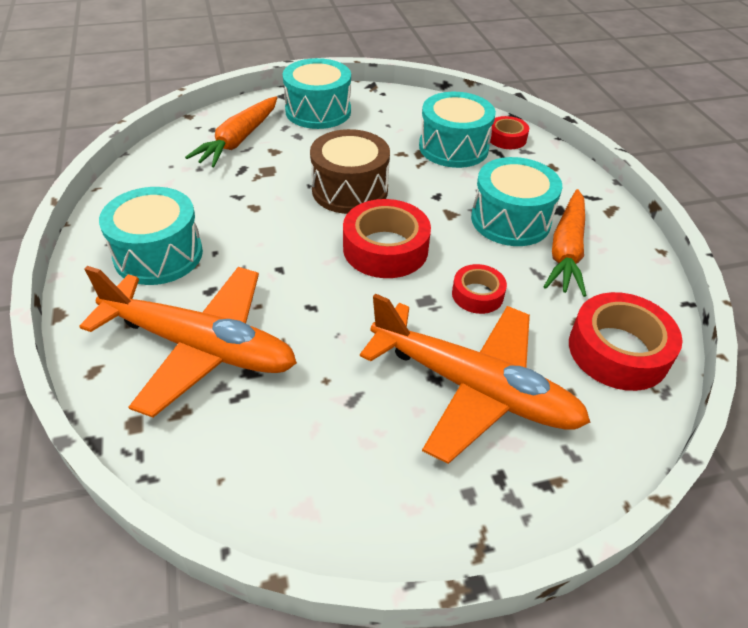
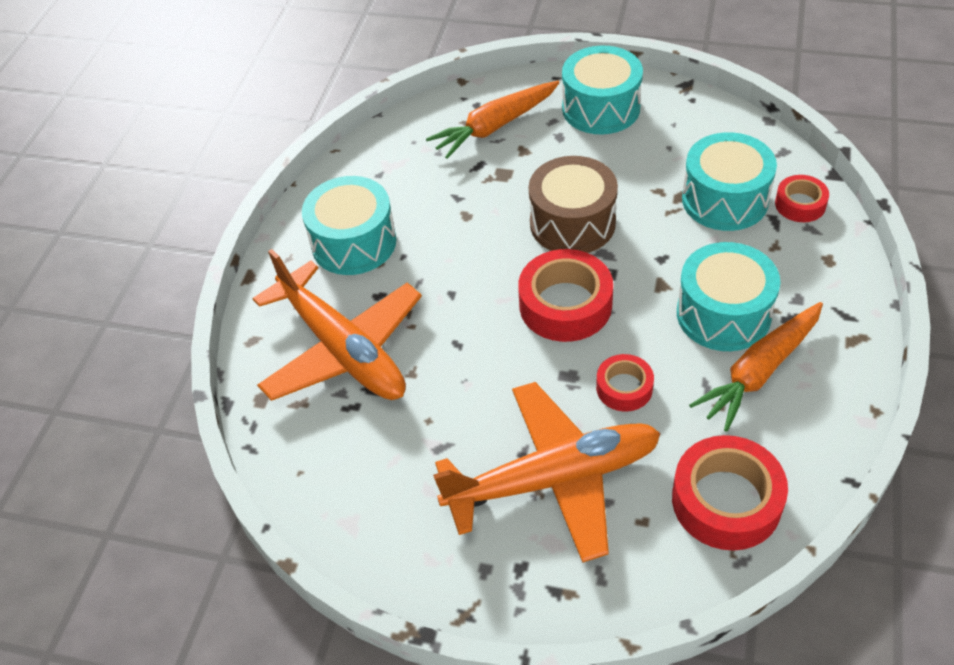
camera: 35 degrees right, 5 degrees up
orange plane [360,293,591,464] -> orange plane turned 75 degrees counterclockwise [433,382,661,563]

